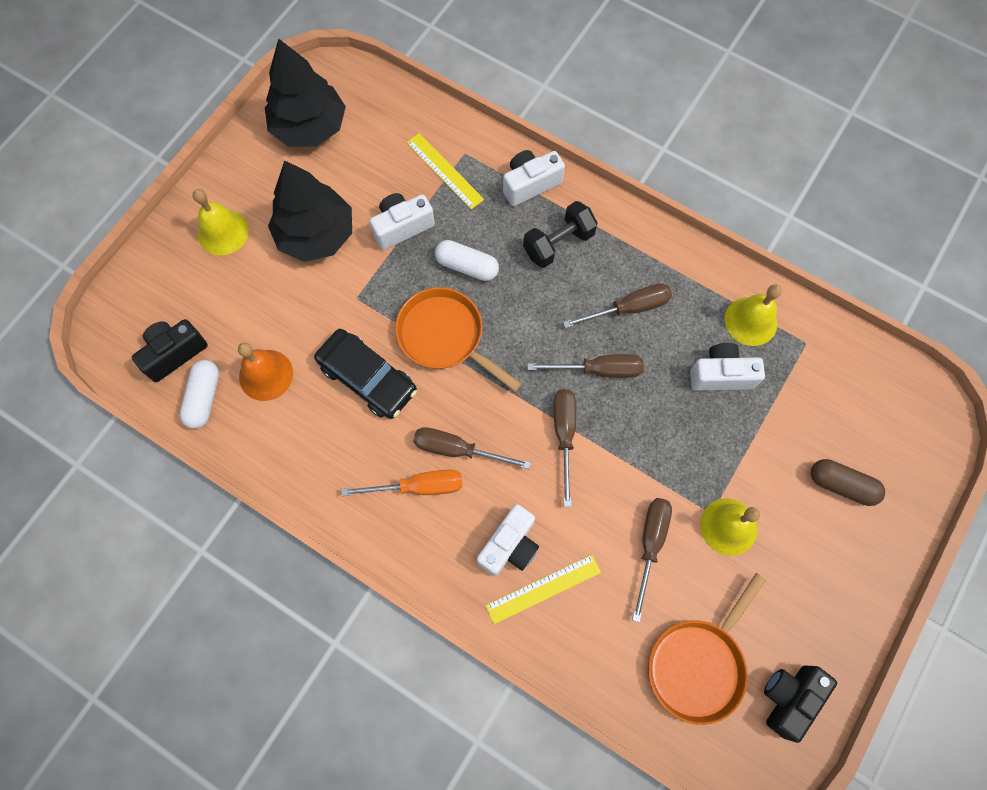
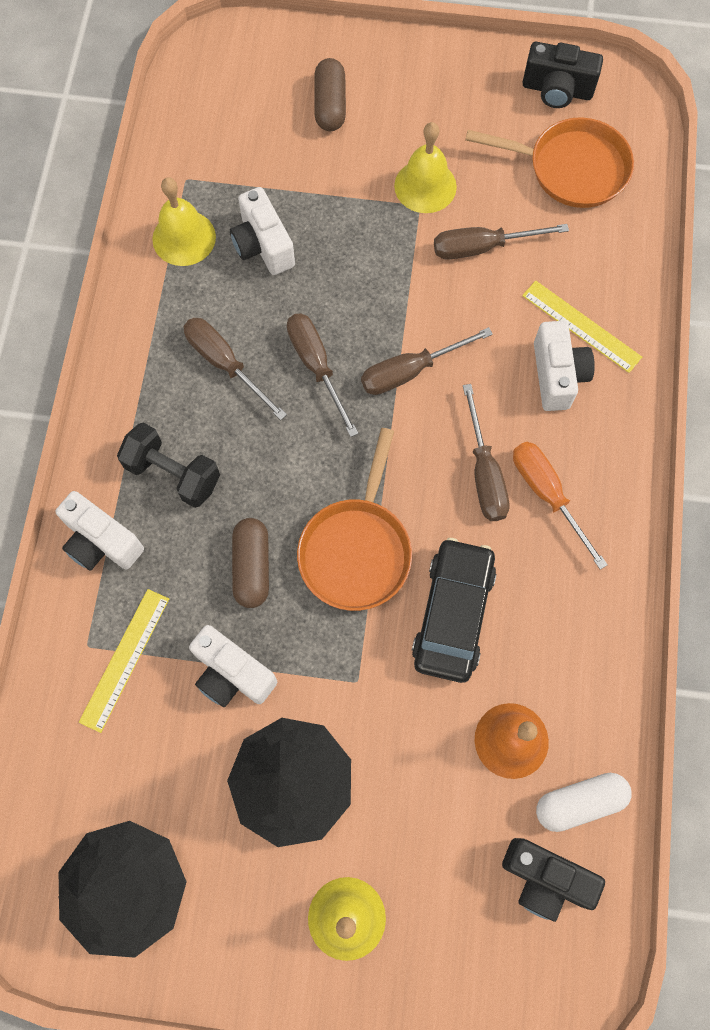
camera: 115 degrees left, 0 degrees up
white capsule [435,240,499,281] -> brown capsule [232,518,269,608]
white camera [477,504,539,576] -> white camera turned 75 degrees clockwise [534,321,595,411]

